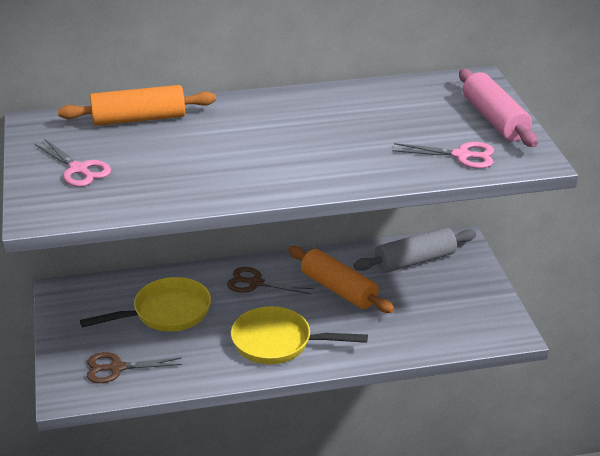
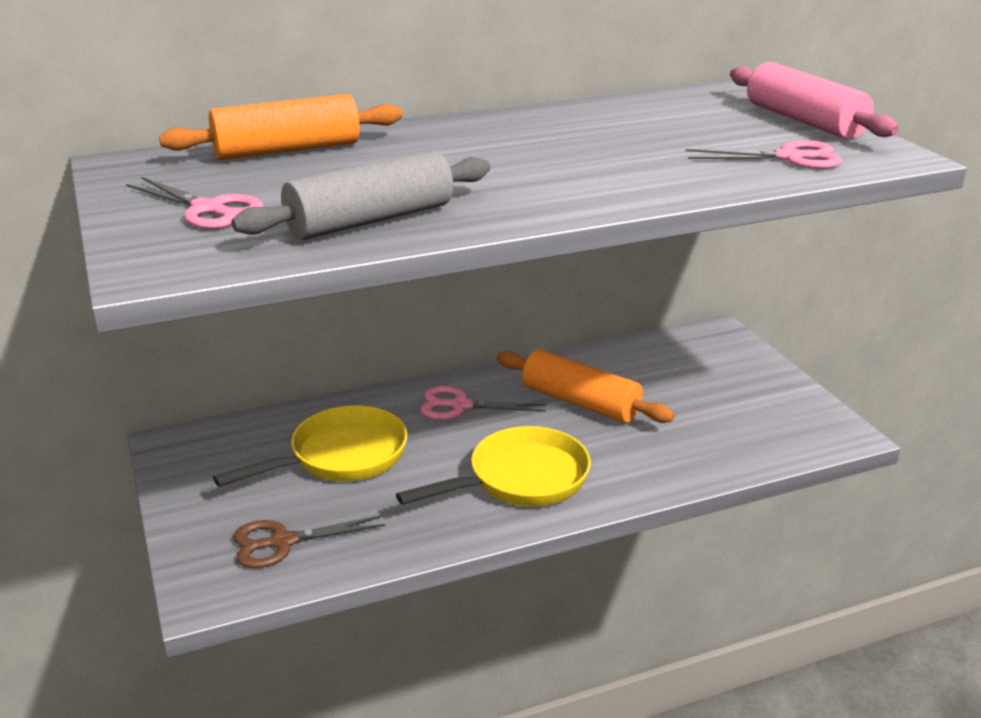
camera: 10 degrees left, 5 degrees down
brown scissors [227,267,314,294] -> pink scissors [420,386,546,420]
yellow pan [231,306,368,364] -> yellow pan turned 150 degrees clockwise [396,426,591,507]
grey rolling pin [354,227,476,273] -> grey rolling pin moved to [231,150,490,240]

